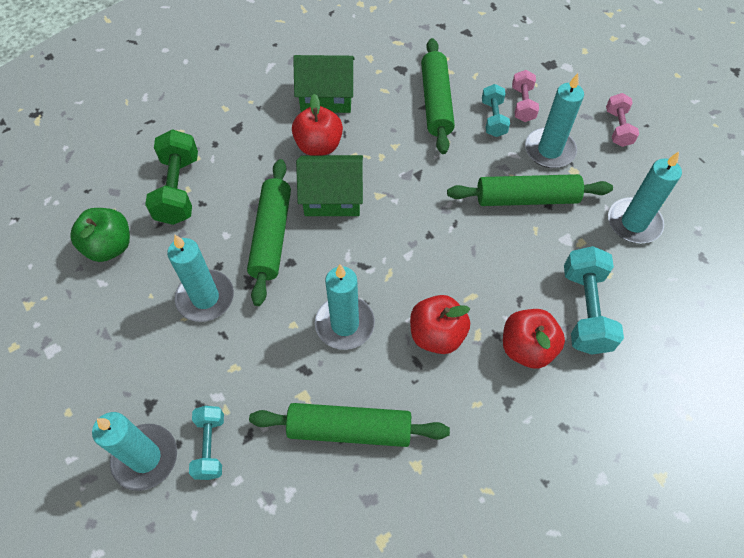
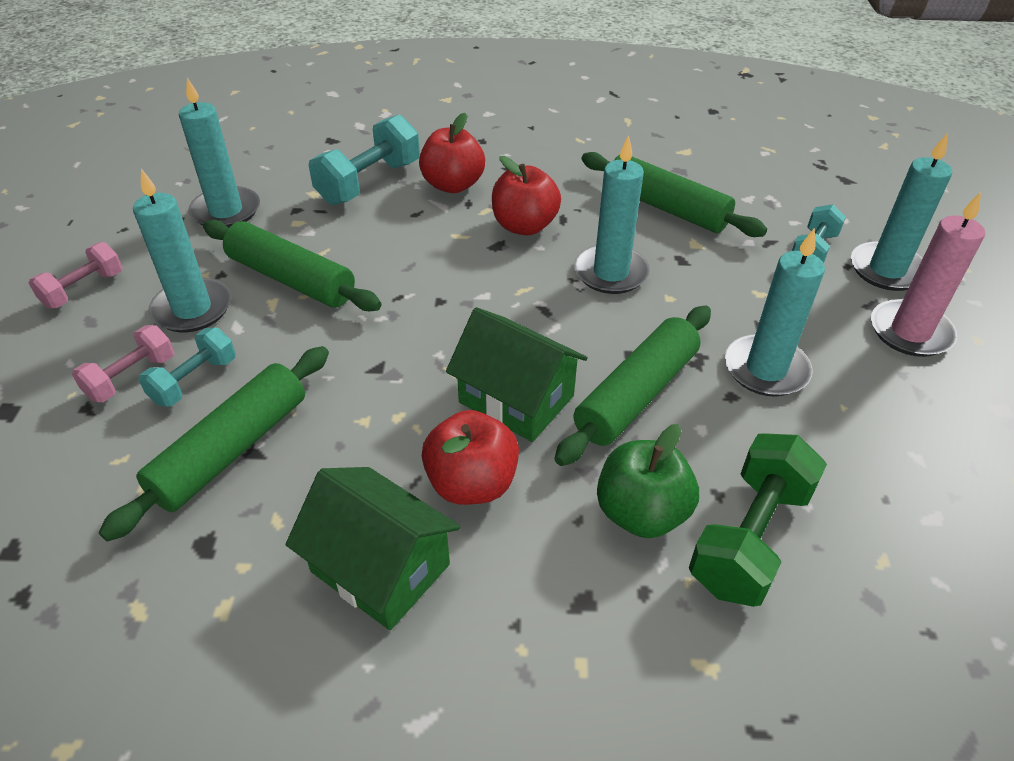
camera: 145 degrees left, 15 degrees down
green apple [70,208,130,262] -> green apple moved to [597,424,699,538]
none -> pink candle [871,192,985,357]

